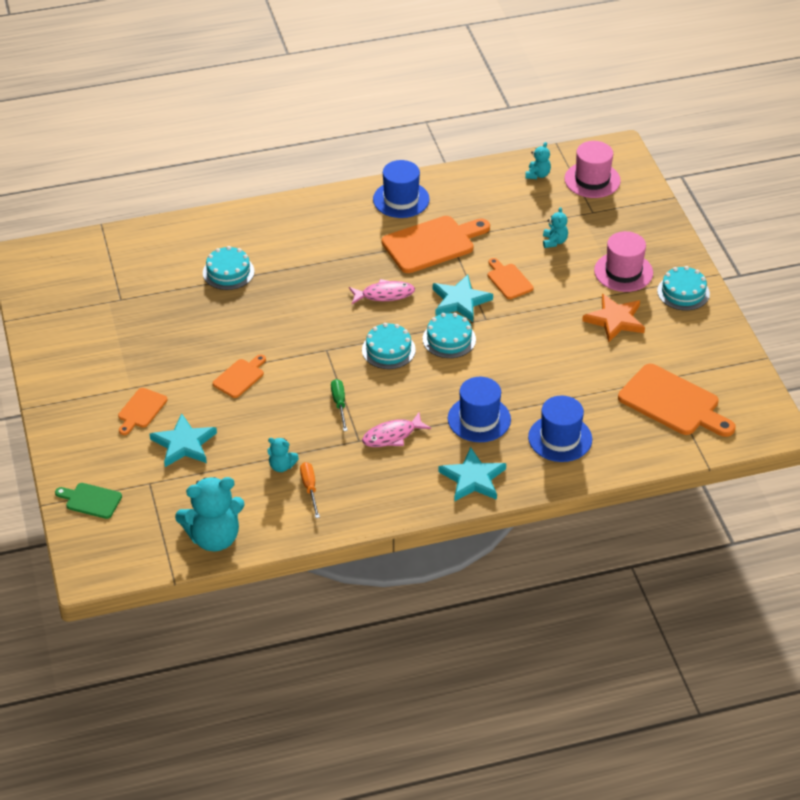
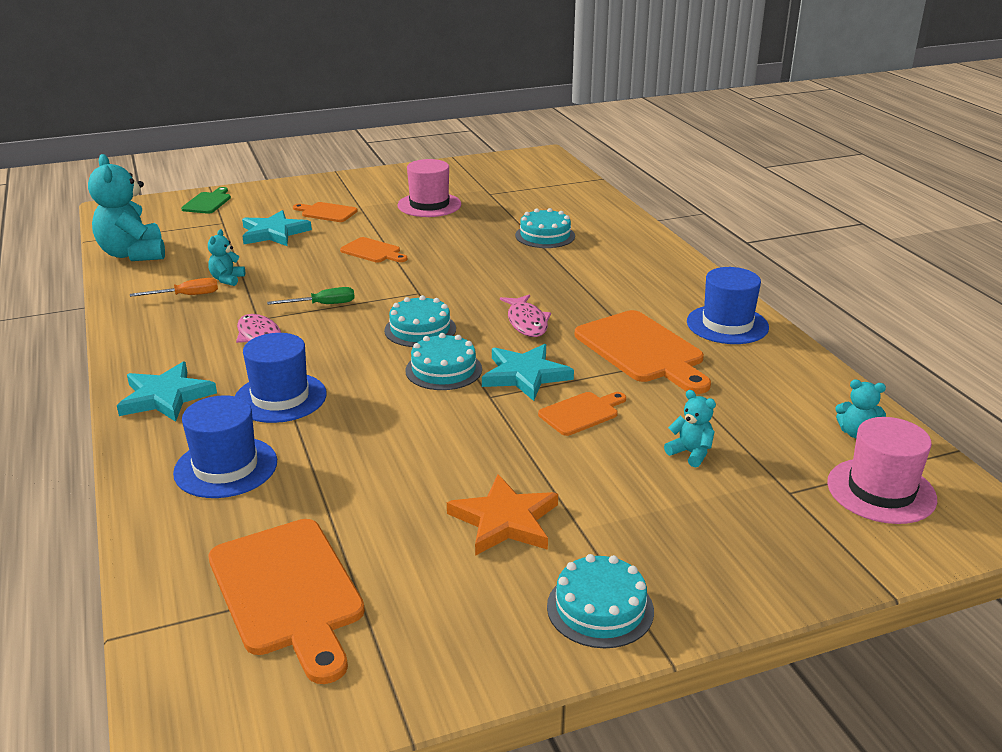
camera: 85 degrees right, 15 degrees down
turquoise teddy bear [543,207,568,248] -> turquoise teddy bear turned 135 degrees counterclockwise [664,390,716,468]
pink hat [594,231,653,292] -> pink hat moved to [397,159,461,217]
orange cutting board [618,364,736,437] -> orange cutting board turned 60 degrees counterclockwise [208,519,365,684]

